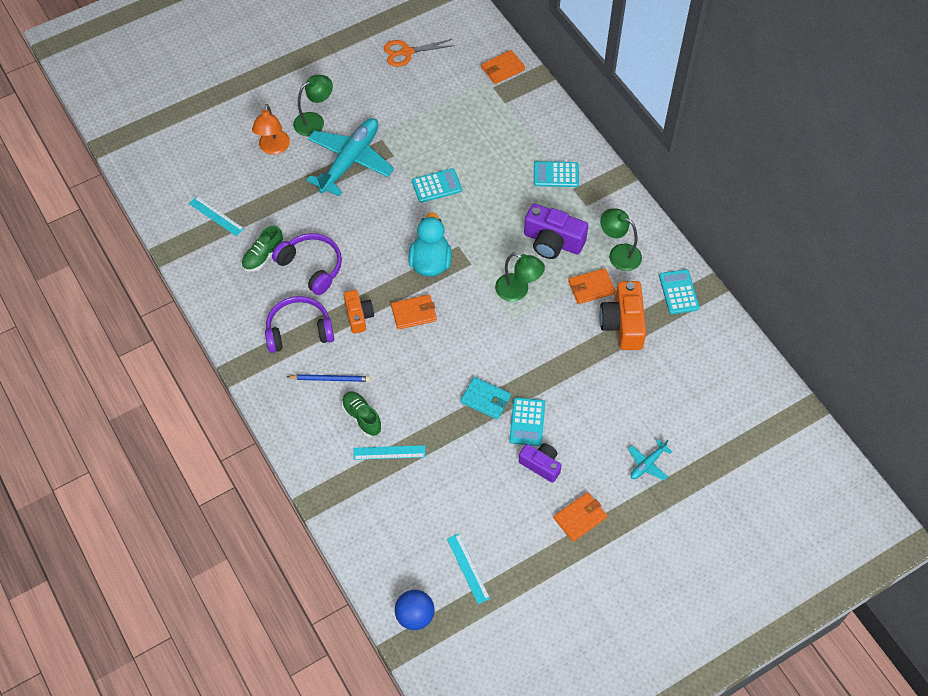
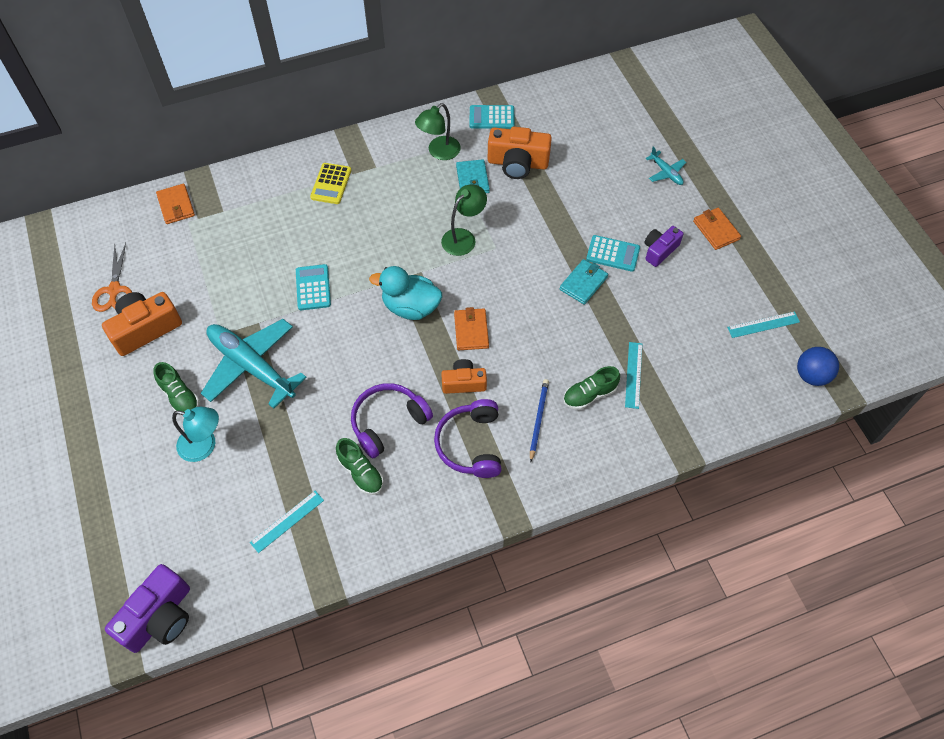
camera: 80 degrees left, 0 degrees up
orange lamp [252,104,290,155] -> turquoise lamp [172,407,219,462]
green lamp [293,75,333,136] -> green shoe [153,362,199,416]
purple camera [524,204,589,259] -> purple camera moved to [105,564,190,653]
turquoise calculator [534,161,579,187] -> yellow calculator [310,163,351,204]
orange wallet [568,268,616,304] -> turquoise wallet [456,159,490,193]
none -> orange camera [102,292,182,356]

